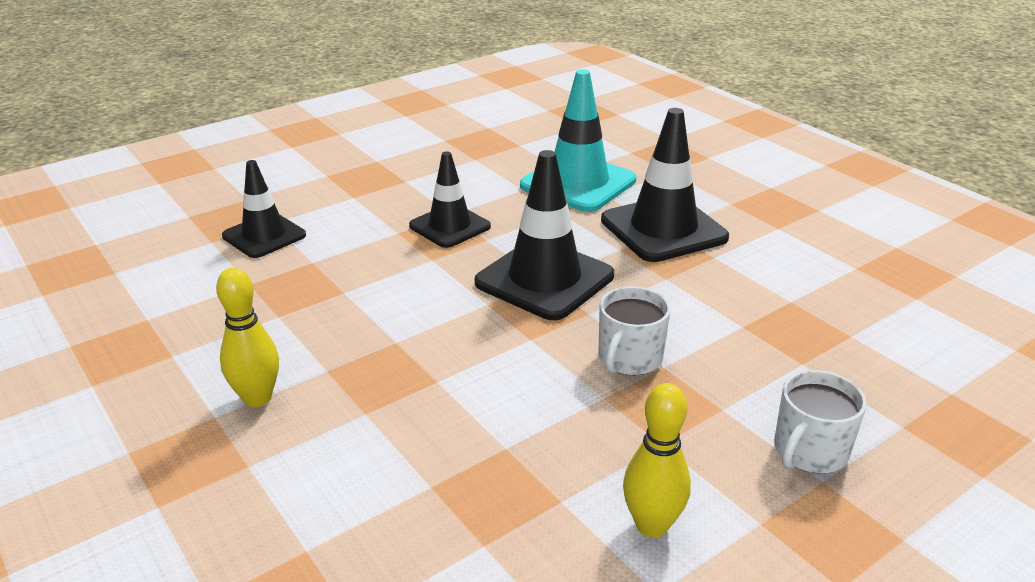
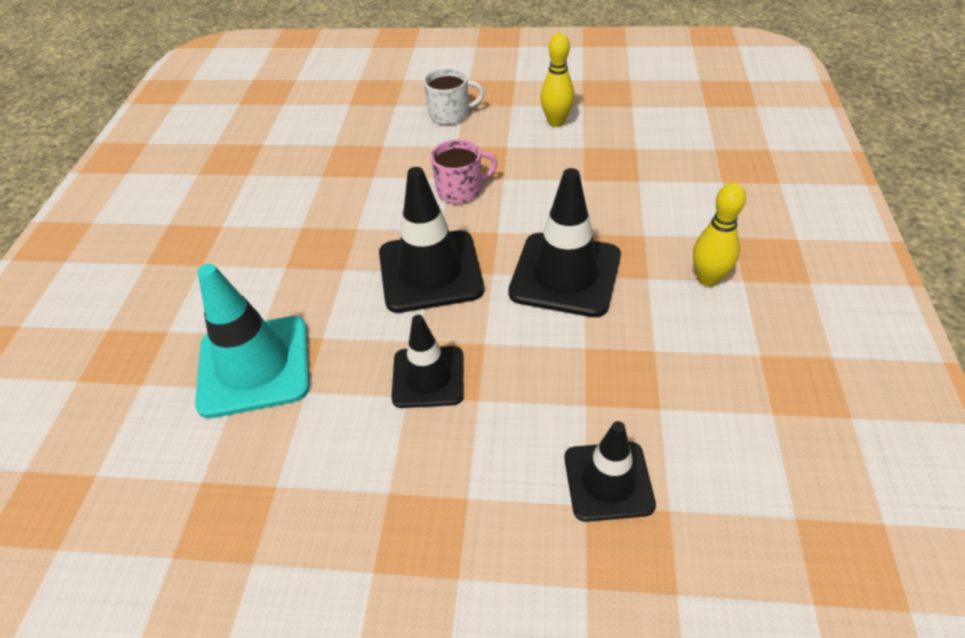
camera: 135 degrees left, 15 degrees up
white mug [598,286,671,375] -> pink mug [431,139,498,204]
black traffic cone [601,108,729,262] -> black traffic cone moved to [508,168,621,317]

